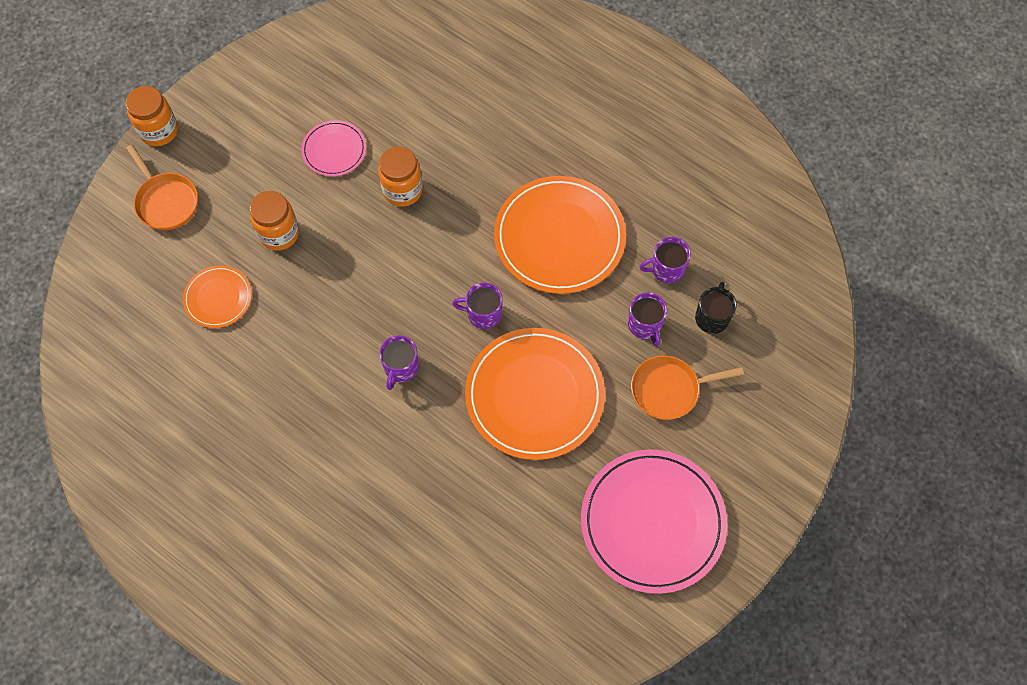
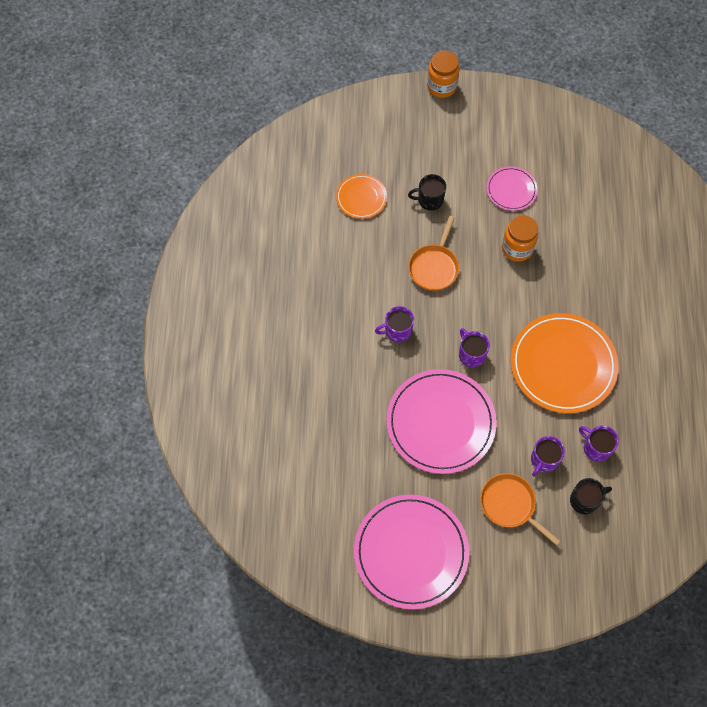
camera: 55 degrees right, 0 degrees up
orange pan [126,145,198,230] -> orange pan moved to [408,216,459,291]
orange jar [250,191,299,251] -> black mug [408,174,446,210]
orange plate [465,328,605,460] -> pink plate [386,369,497,474]

